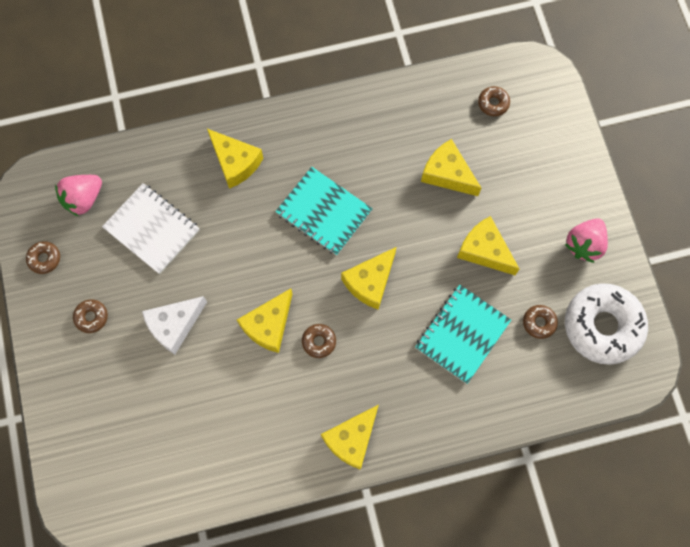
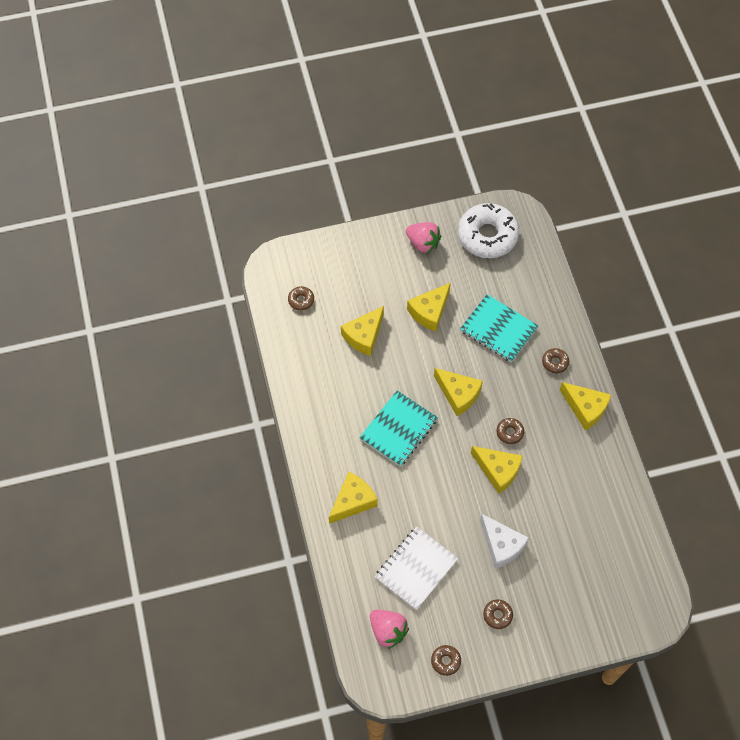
camera: 90 degrees left, 10 degrees down
brown donut [523,305,558,339] -> brown donut moved to [542,348,569,373]

